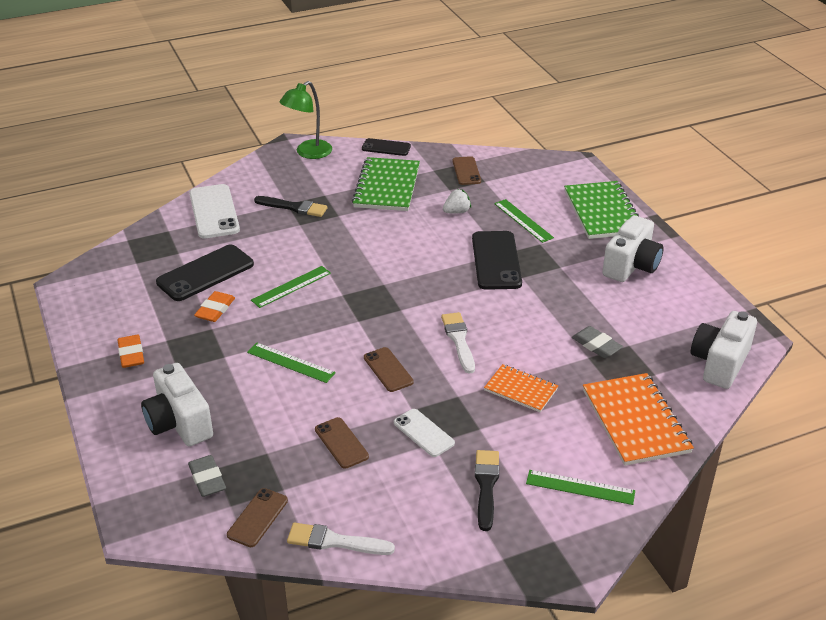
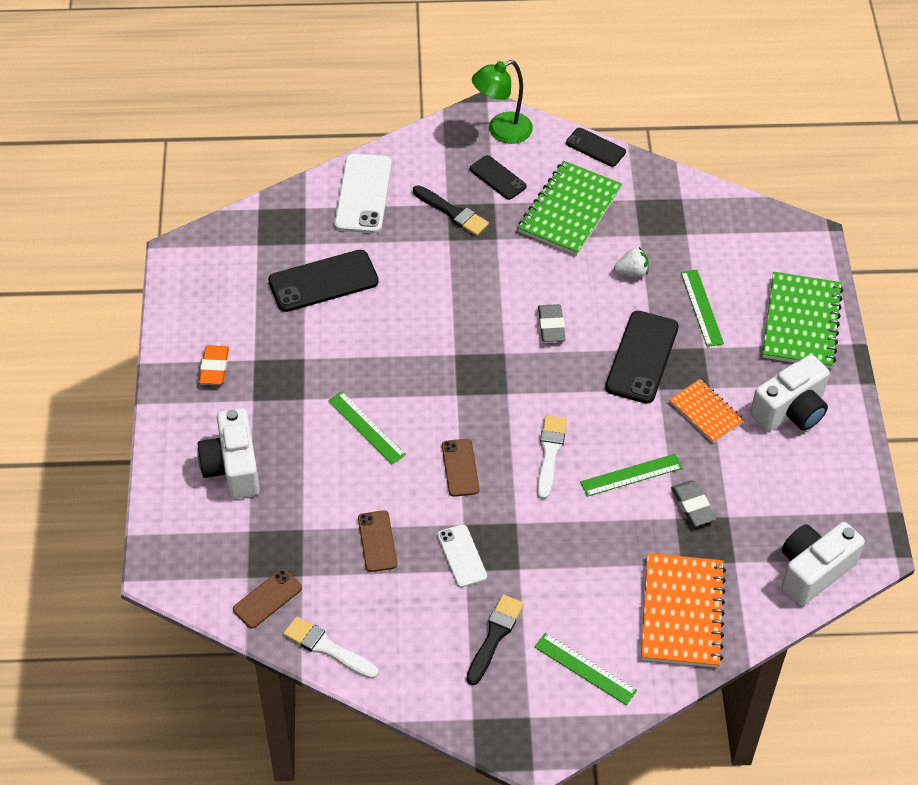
camera: 20 degrees right, 15 degrees up
grey eraser [188,455,226,497] -> grey eraser moved to [538,304,566,342]
orange eraser [194,291,235,322] -> none
green ruler [251,266,331,308] -> green ruler moved to [580,454,682,497]
brown phone [453,156,481,185] -> none
orange notebook [484,364,558,412] -> orange notebook moved to [669,379,744,443]
none -> black phone [470,155,527,200]

